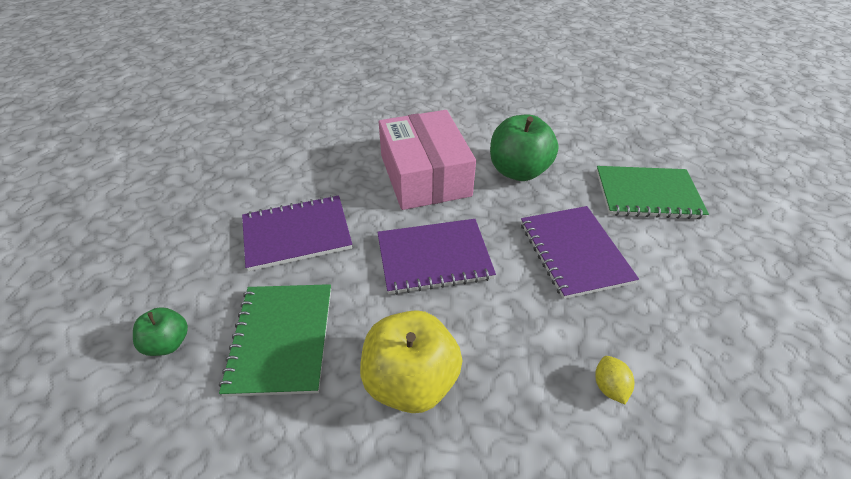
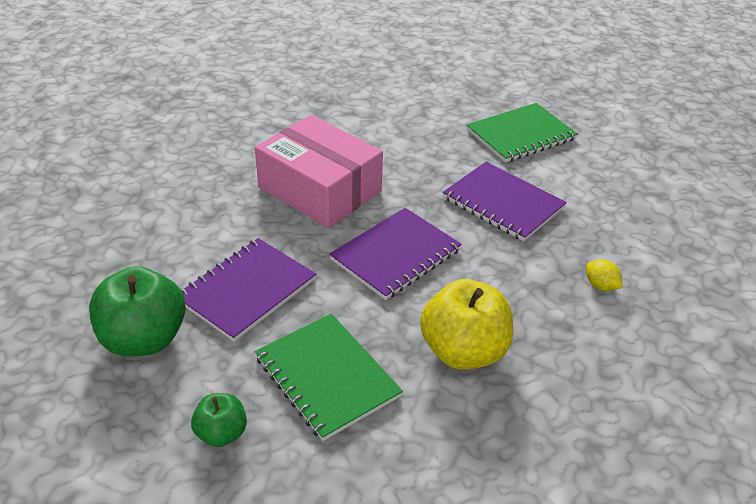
camera: 35 degrees left, 5 degrees down
green apple [490,115,558,181] -> green apple moved to [89,266,186,357]

